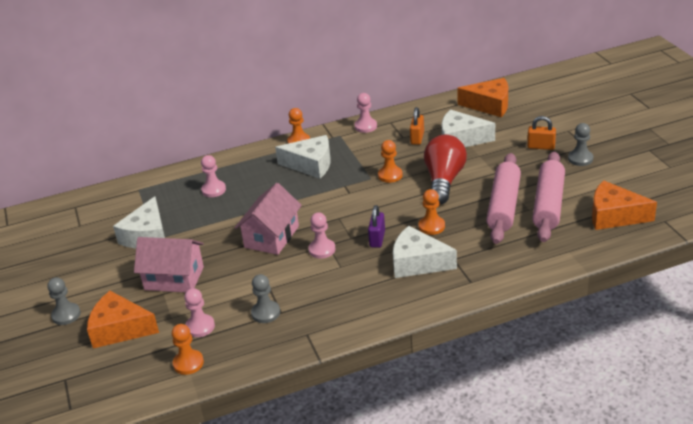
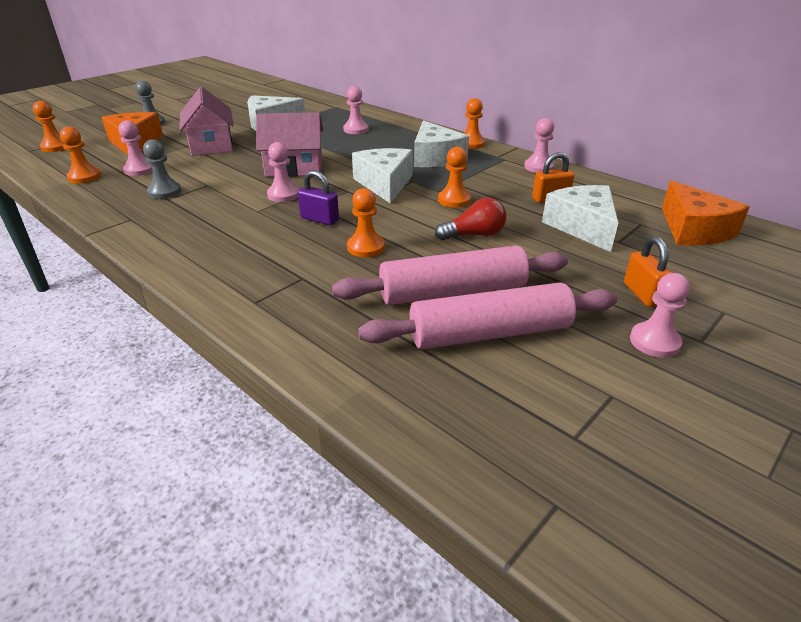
camera: 60 degrees right, 0 degrees up
purple padlock [368,205,385,248] -> purple padlock turned 45 degrees clockwise [298,170,339,225]
white cheese [393,226,457,278] -> white cheese moved to [352,148,413,204]
red light bulb [424,135,467,204] -> red light bulb [435,197,506,240], size x0.61
grey pawn [568,123,593,166] -> pink pawn [630,273,690,358]
orange cheese [592,180,657,230] -> none
none -> orange pawn [33,101,65,152]

